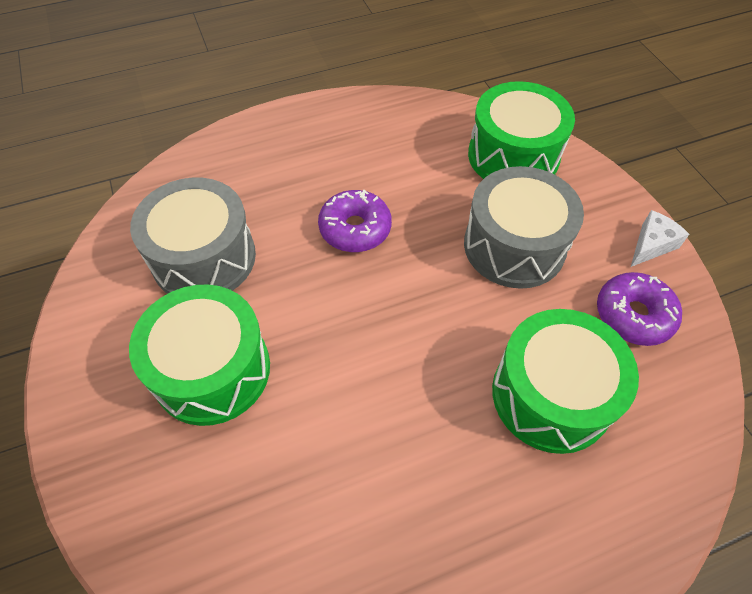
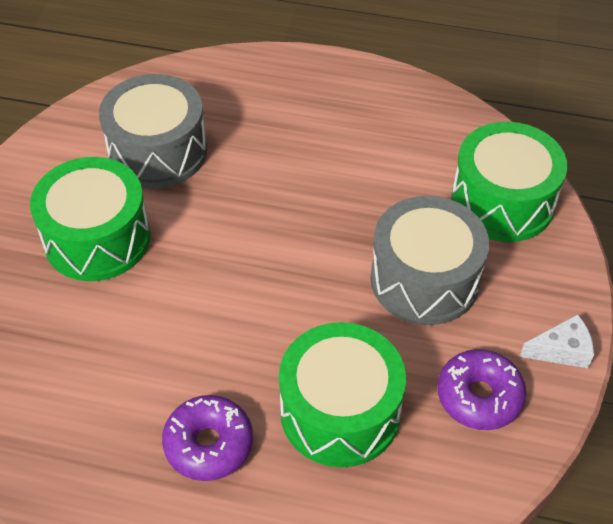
camera: 35 degrees right, 5 degrees down
purple donut [318,190,392,252] -> purple donut moved to [162,395,253,481]

